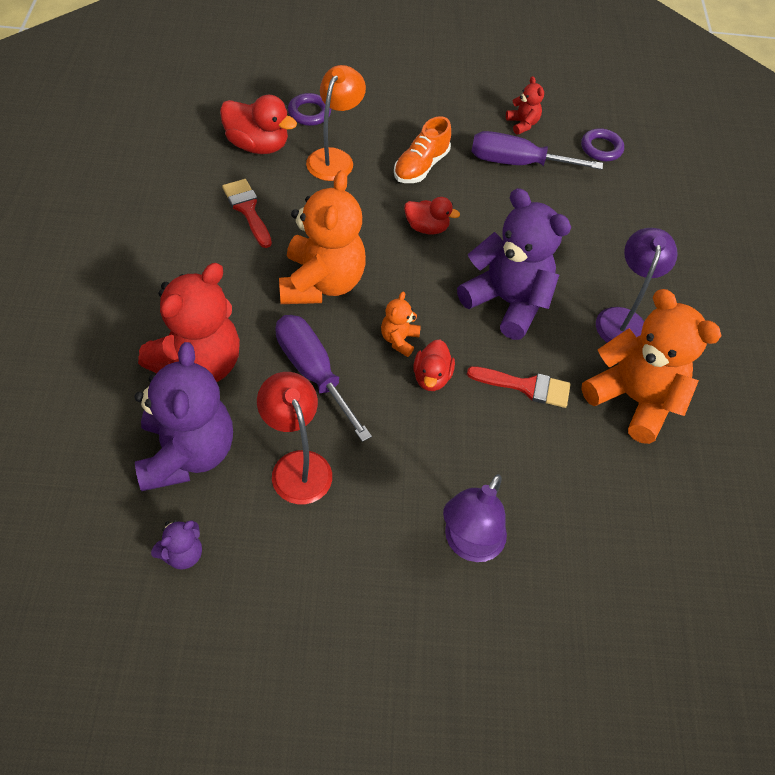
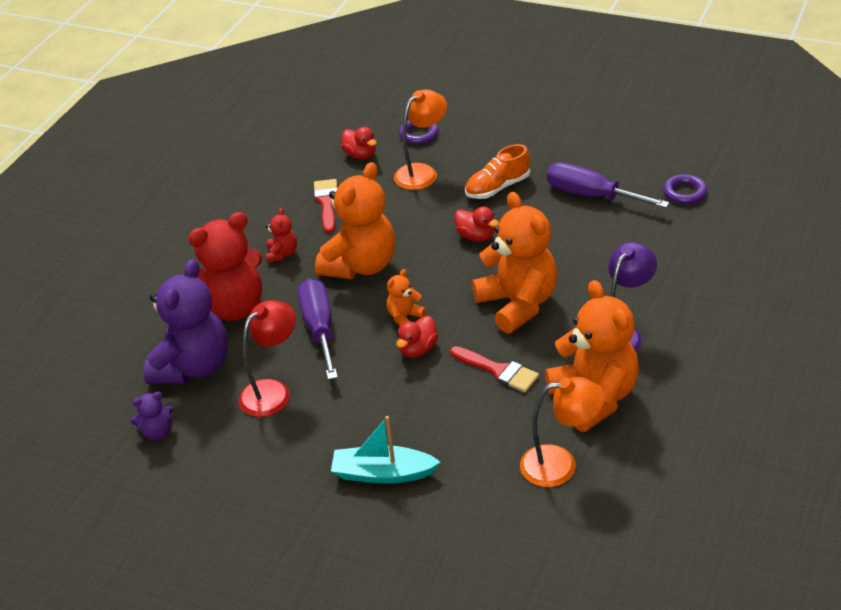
camera: 30 degrees right, 15 degrees down
red duck [220,95,297,154] -> red duck [341,127,377,159], size x0.63
red lamp [257,372,332,504] -> red lamp turned 45 degrees clockwise [238,300,296,417]
purple lamp [443,474,507,562] -> turquoise boat [331,416,441,484]
purple teddy bear [457,188,571,340] -> orange teddy bear [472,192,557,333]
red teddy bear [506,76,544,135] -> red teddy bear moved to [266,208,297,263]
none -> orange lamp [520,377,605,487]

